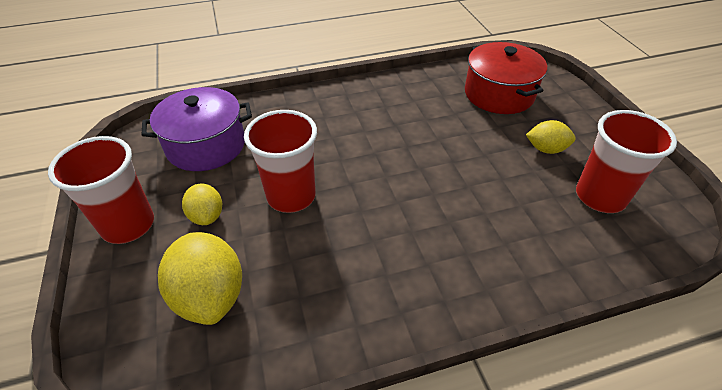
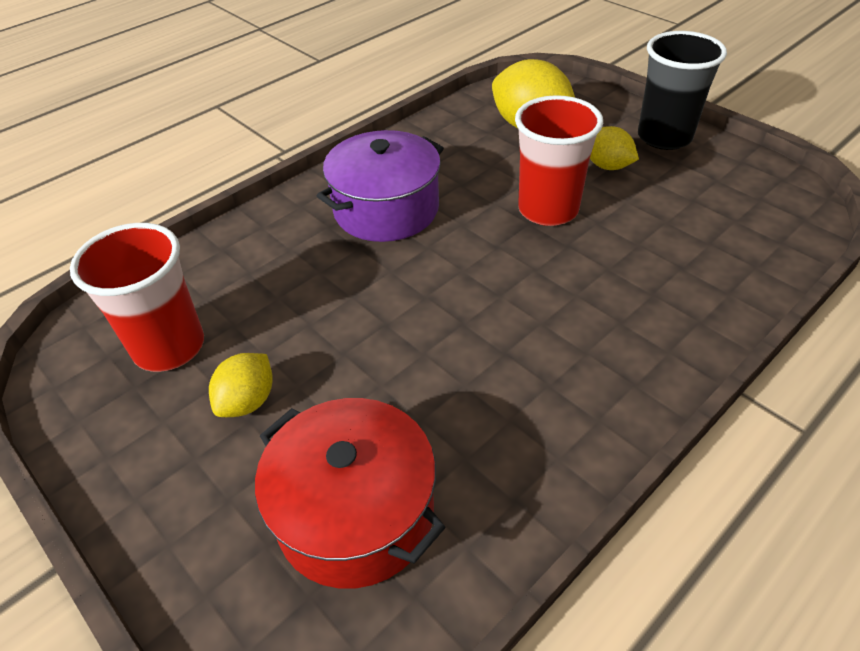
camera: 155 degrees right, 0 degrees up
red cup [48,136,154,244] -> black cup [638,31,727,150]
purple pot [142,87,252,171] -> purple pot moved to [317,130,444,242]
yellow lemon [526,120,576,154] -> yellow lemon turned 45 degrees counterclockwise [209,353,273,417]

